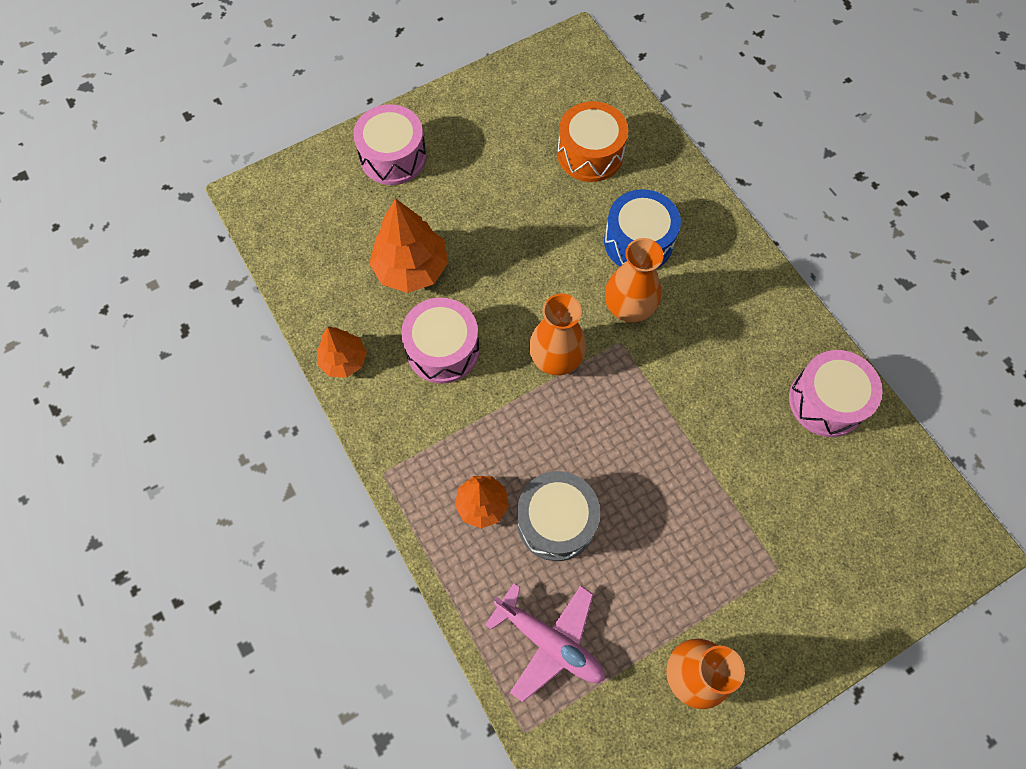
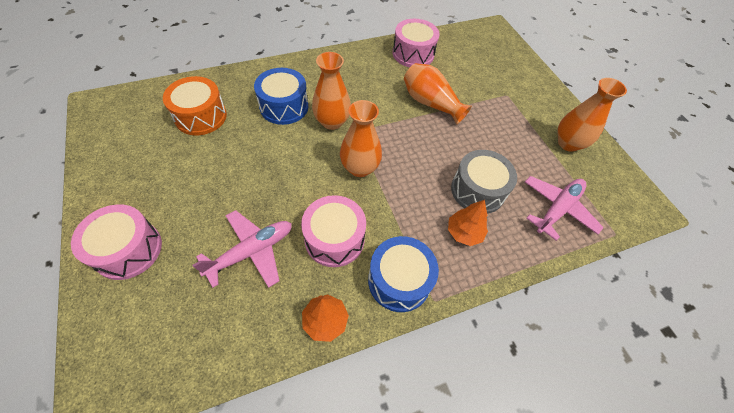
camera: 85 degrees left, 10 degrees down
orange tree [369,198,448,293] -> pink plane [193,210,292,288]
none -> blue drum [368,236,439,312]
none -> orange vase [404,63,472,125]

